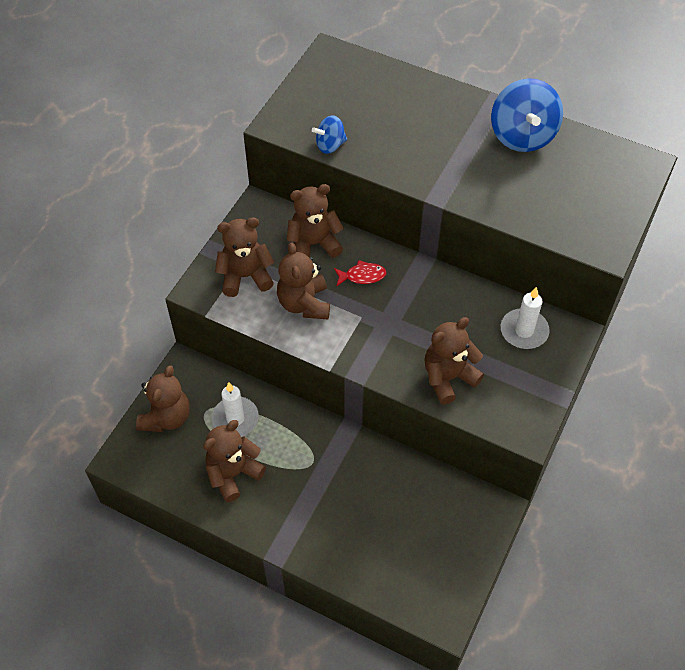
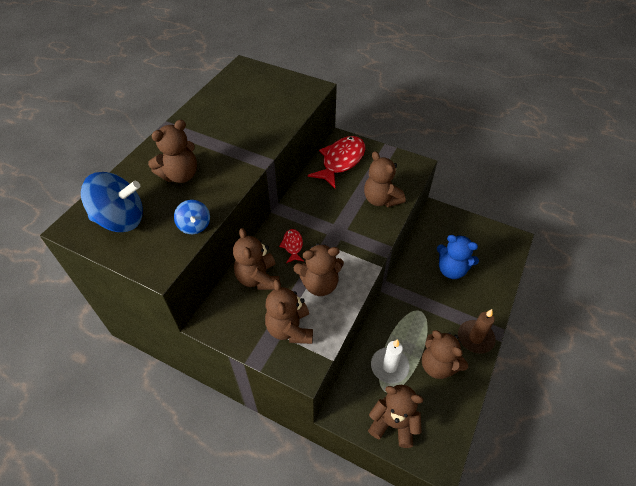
camera: 90 degrees left, 5 degrees down
blue spinning top [491,78,563,152] -> blue spinning top moved to [81,172,143,232]
white candle [501,287,550,349] -> red fish [308,136,365,188]
none -> brown teddy bear [148,120,197,183]
none -> blue teddy bear [437,235,479,279]
none -> brown candle [458,309,496,354]

